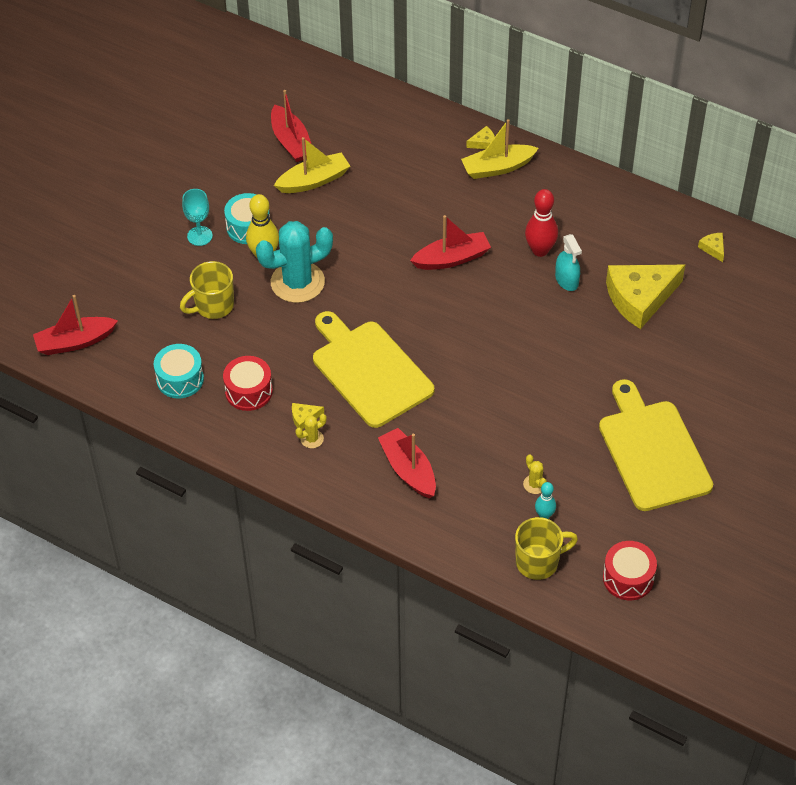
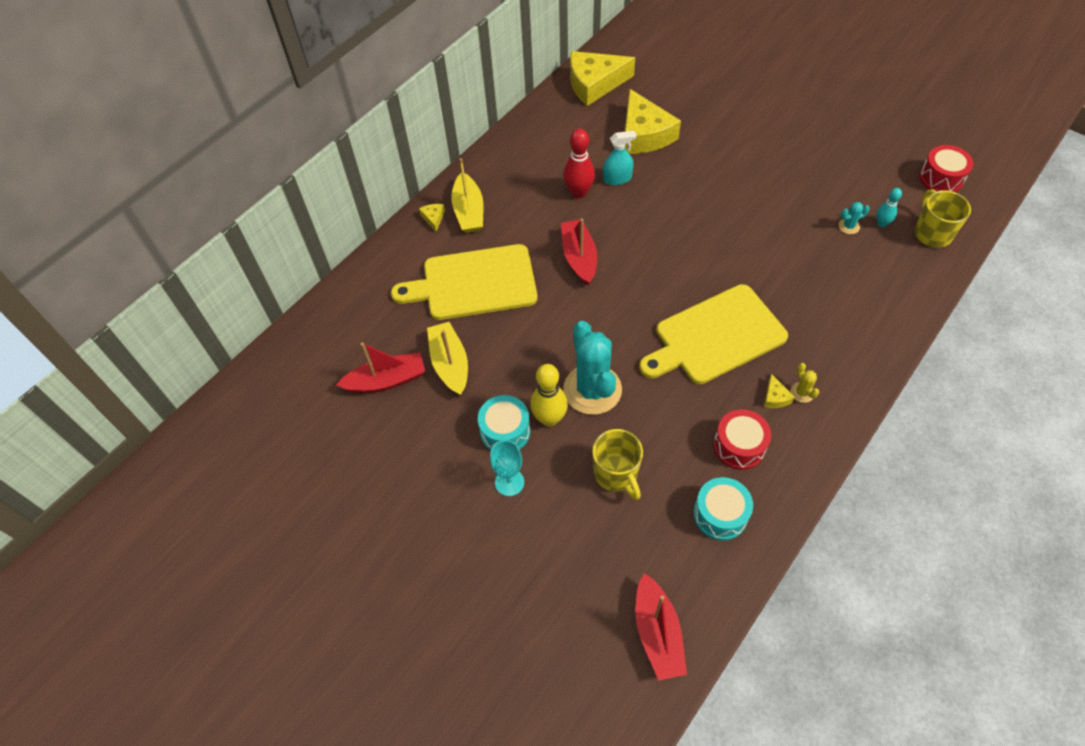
camera: 80 degrees left, 5 degrees up
red boat [378,428,436,498] -> none
yellow cactus [523,454,547,494] -> turquoise cactus [839,202,870,234]
yellow cutting board [599,379,713,511] -> yellow cutting board moved to [391,244,538,320]
yellow cheese [698,233,724,262] -> yellow cheese [570,51,635,106], size x2.50

